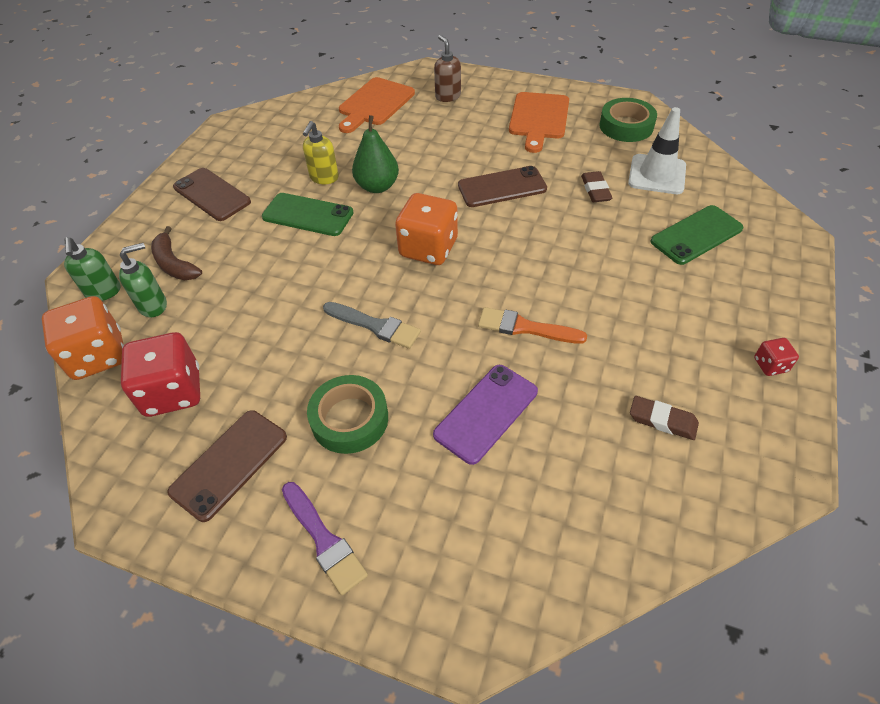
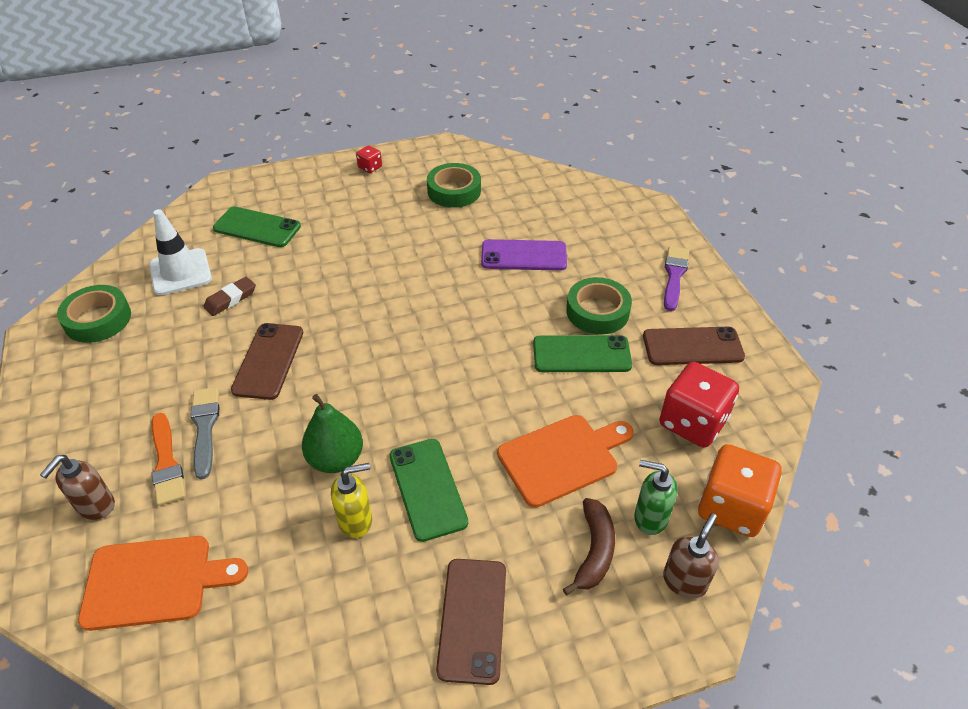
camera: 130 degrees left, 5 degrees down
green soap dispenser [64,237,120,301] -> brown soap dispenser [663,513,719,599]
grey brush [323,302,421,349] -> grey brush moved to [190,387,219,479]
orange dice [395,193,458,265] -> none
brown phone [458,166,547,207] -> brown phone turned 60 degrees clockwise [231,323,303,400]
orange brush [478,307,587,344] -> orange brush moved to [151,413,186,506]
orange cutting board [509,92,569,153] -> orange cutting board moved to [497,415,634,508]
brown eraser [630,396,699,440] -> green tape [427,163,481,208]
none -> green phone [533,335,632,372]

